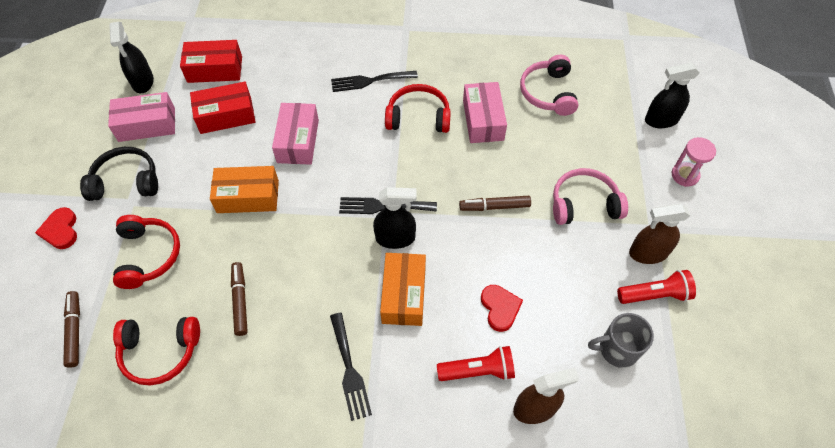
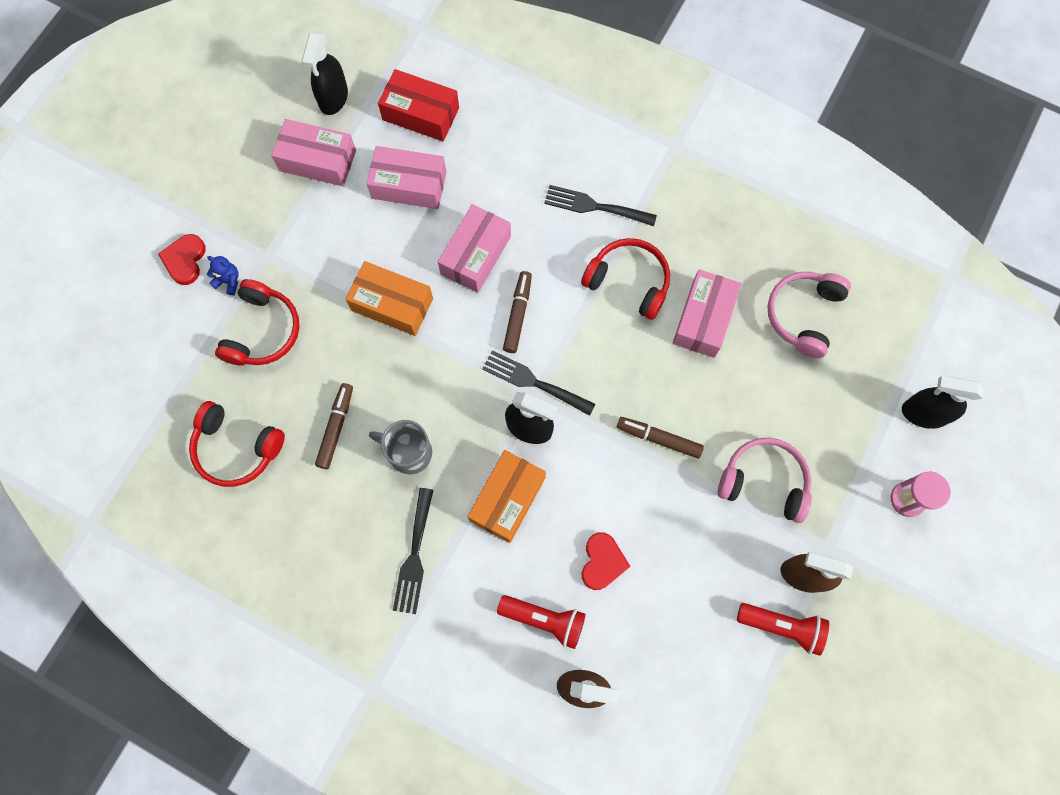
camera: 25 degrees right, 15 degrees up
brown marker [63,291,80,368] -> brown marker moved to [503,271,532,353]
black headphones [80,147,158,201] -> none
red box [190,82,256,134] -> pink box [367,146,447,209]
grey mug [588,313,654,368] -> grey mug moved to [369,420,432,474]
none -> blue teddy bear [207,256,239,295]

